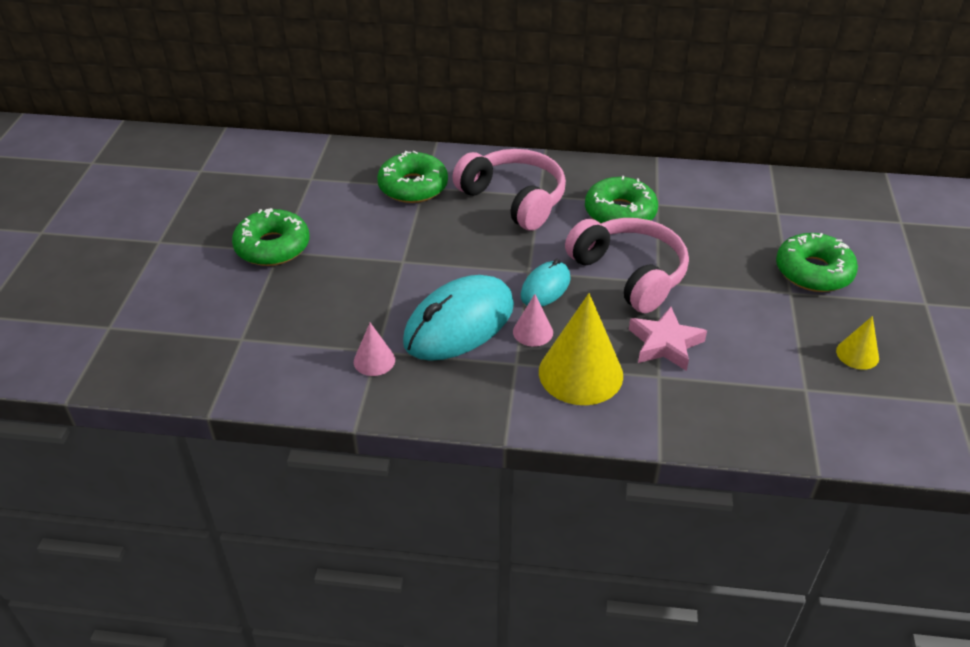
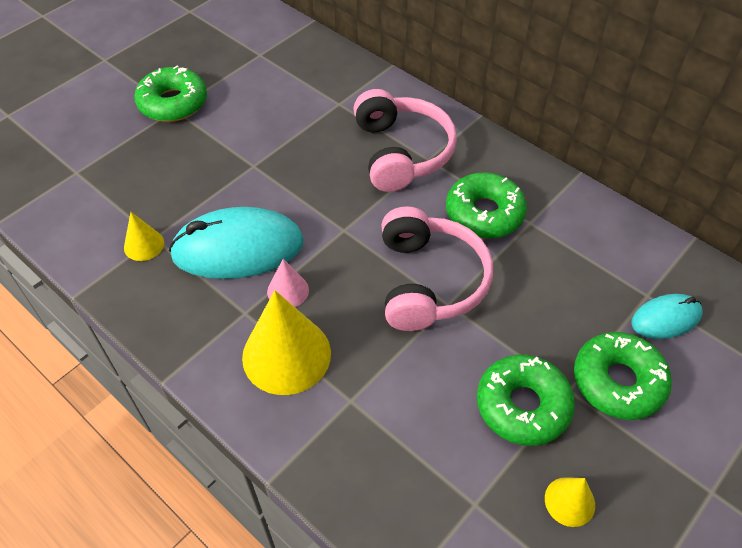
camera: 35 degrees right, 10 degrees up
pink cone [354,323,395,376] -> yellow cone [124,212,164,261]
green donut [377,151,448,203] -> green donut moved to [477,355,575,446]
turquoise mouse [521,259,571,307] -> turquoise mouse moved to [631,294,703,339]
pink star [629,307,707,371] -> none

